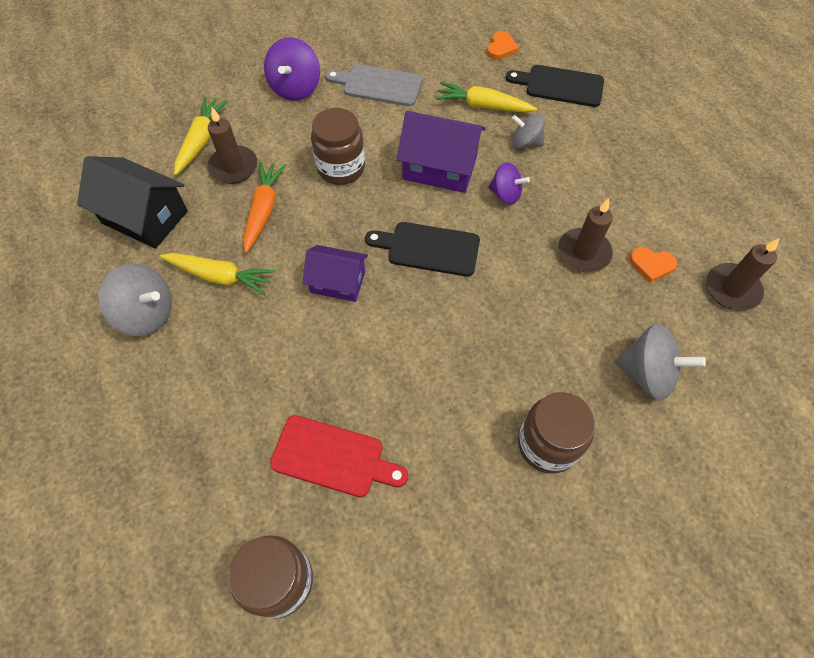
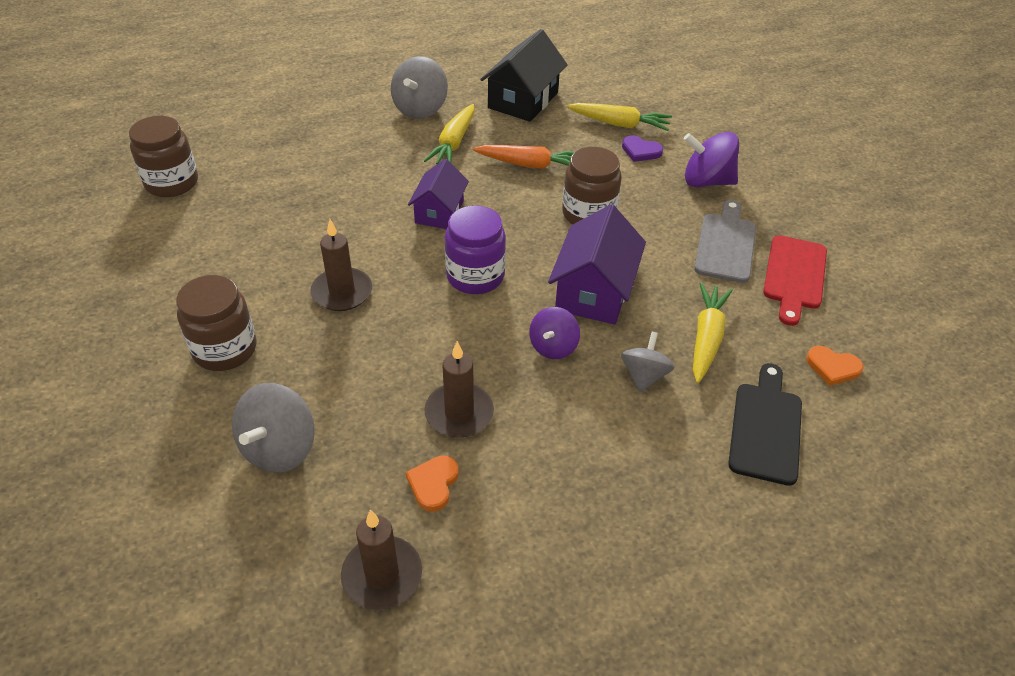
camera: 90 degrees right, 15 degrees down
brown candle [207,107,257,184] -> brown candle moved to [310,219,372,311]
red cutting board [270,415,408,497] -> red cutting board moved to [763,235,827,326]
black cutting board [365,222,480,277] -> purple jar [445,206,506,294]
none -> purple heart [622,135,663,162]

